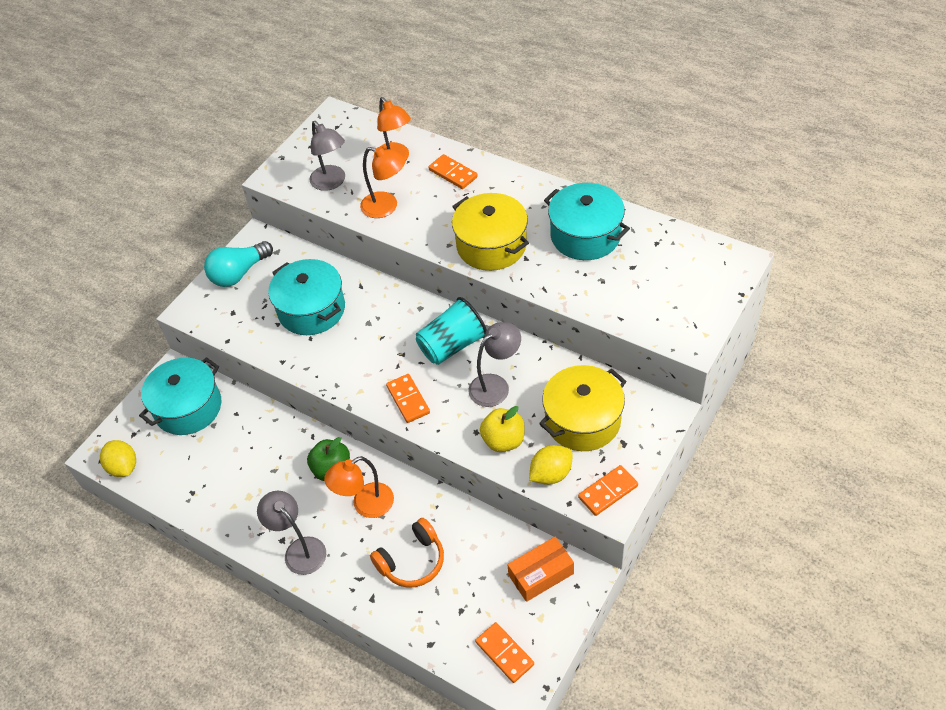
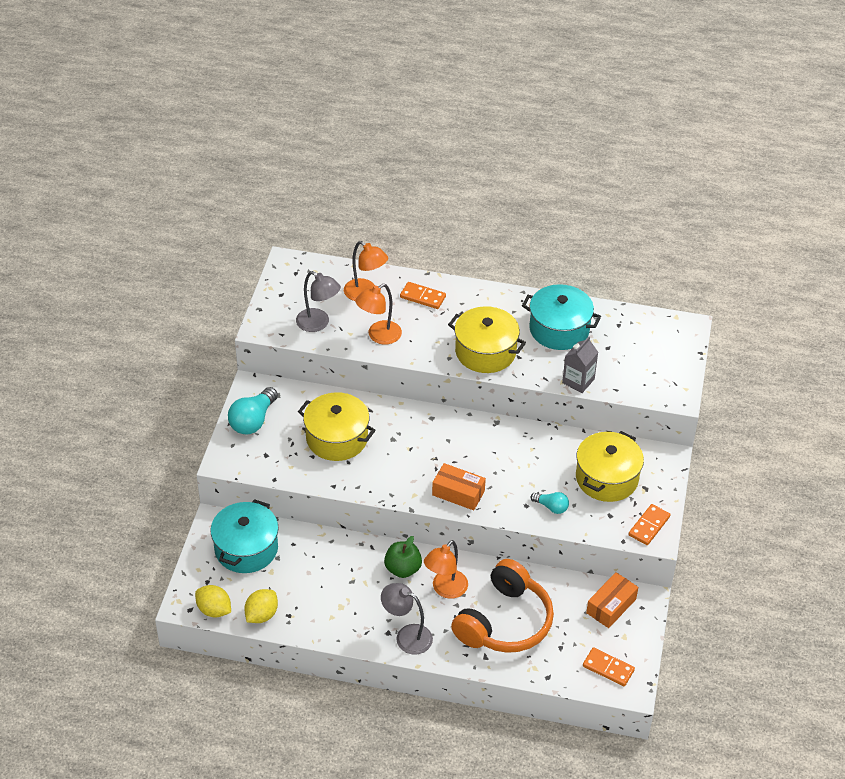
camera: 25 degrees left, 5 degrees down
turquoise pot [268,259,345,335] -> yellow pot [298,392,376,461]
orange lamp [360,147,406,218] -> orange lamp turned 135 degrees clockwise [355,284,402,345]
orange headphones [370,518,444,588] -> orange headphones [451,559,554,653], size x1.66
orange domino [386,374,430,423] -> orange box [432,463,486,510]
turquoise cup [416,297,487,365] -> none
grey lamp [468,322,521,407] -> none
yellow apple [480,406,525,452] -> turquoise light bulb [530,492,569,514]
yellow lemon [529,445,572,485] -> yellow lemon moved to [244,589,278,623]
none -> grey carton [562,336,598,393]

